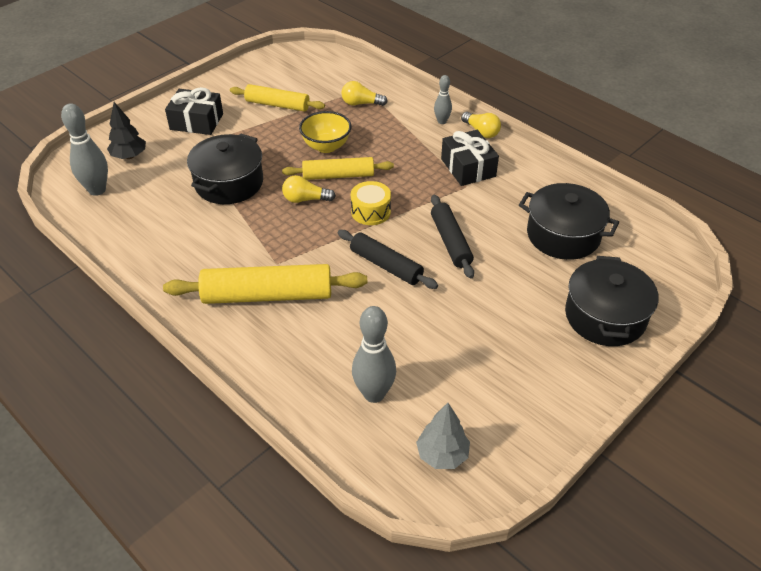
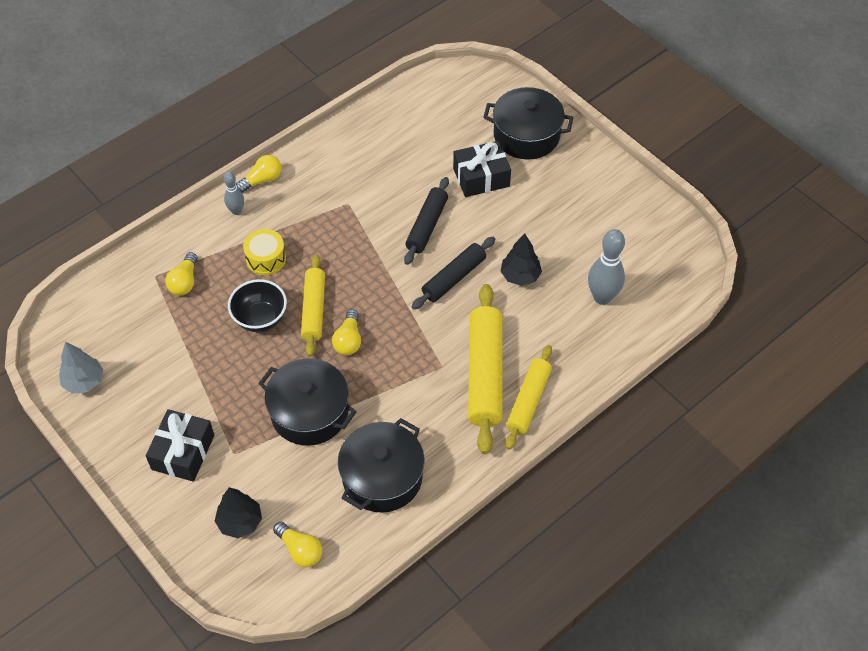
camera: 85 degrees left, 10 degrees up
grey bowling pin [61,103,108,196] -> yellow light bulb [273,522,322,567]
yellow rolling pin [230,84,325,112] -> yellow rolling pin moved to [505,345,552,450]
yellow bowl [299,111,351,153] -> black bowl [228,279,287,332]
yellow drum [351,181,391,225] -> yellow drum moved to [243,229,286,275]
grey tree [416,403,470,469] -> grey tree moved to [59,342,103,393]
black rolling pin [431,195,474,279] -> black rolling pin turned 60 degrees counterclockwise [404,177,449,265]
black gift [441,130,499,186] -> black gift moved to [453,141,511,197]
black pot [519,183,619,260] -> black pot moved to [338,418,425,513]
none -> black tree [501,233,542,286]

